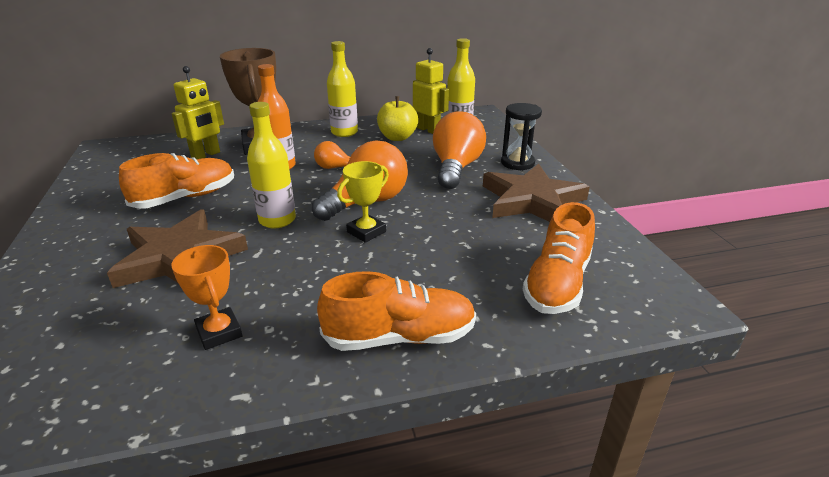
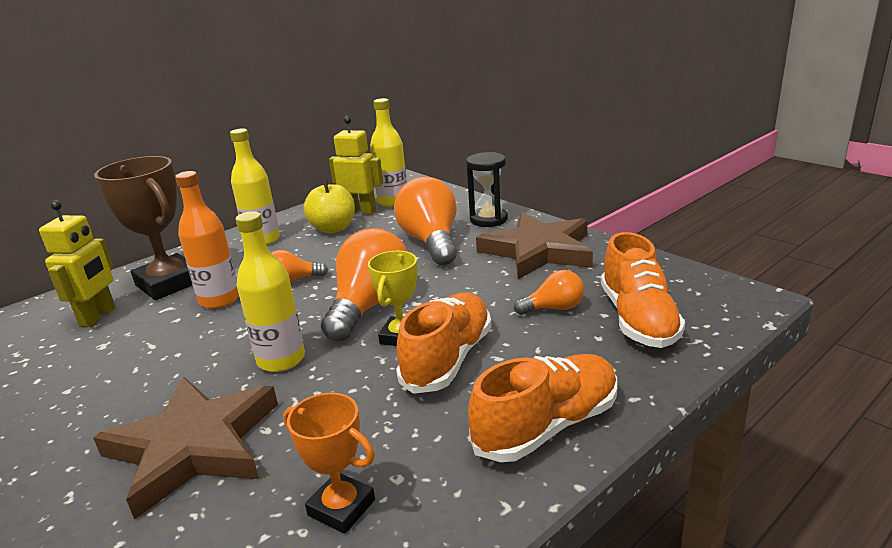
camera: 25 degrees left, 5 degrees down
orange shoe [119,153,234,209] -> orange shoe moved to [396,293,491,394]
none -> orange light bulb [514,270,584,315]

